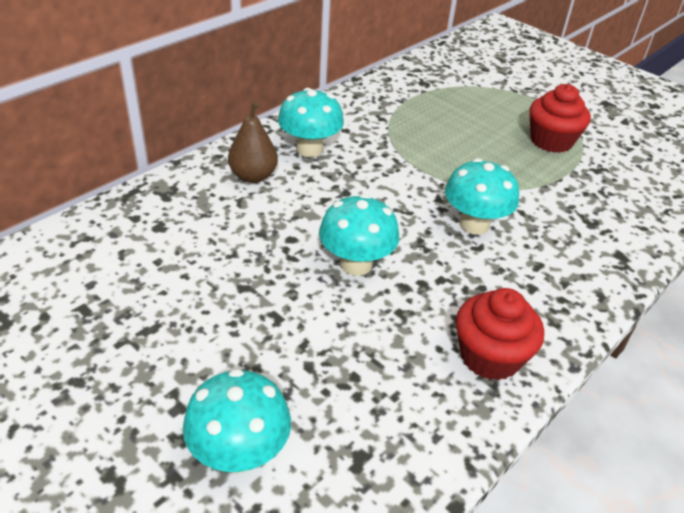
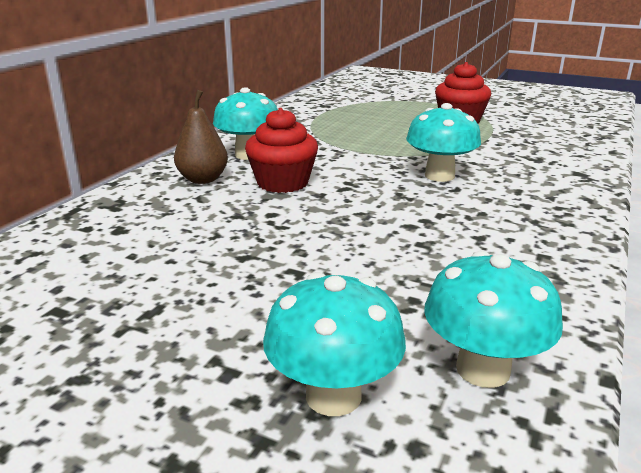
camera: 15 degrees left, 15 degrees down
turquoise mushroom [319,194,399,276] -> turquoise mushroom moved to [424,251,563,388]
red cupcake [456,288,544,381] -> red cupcake moved to [245,108,318,193]

